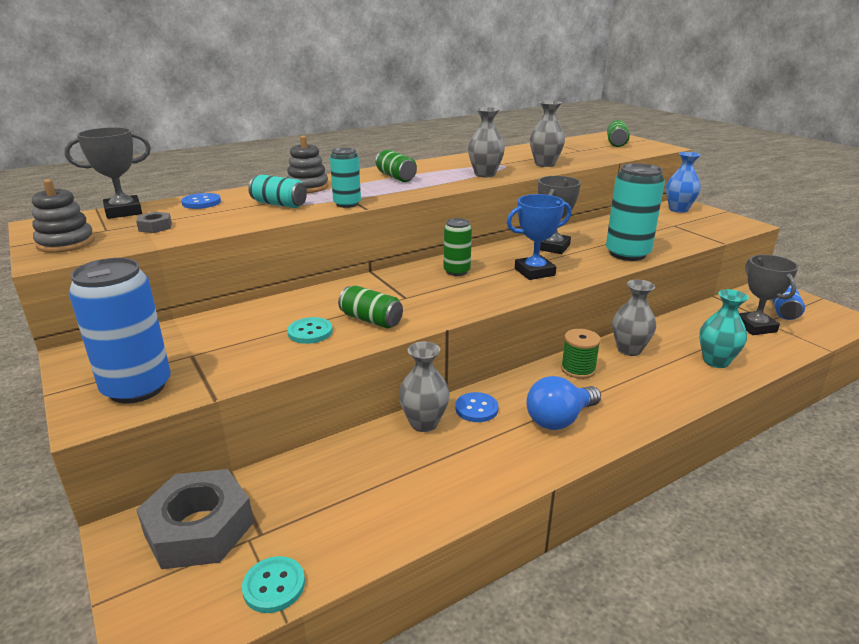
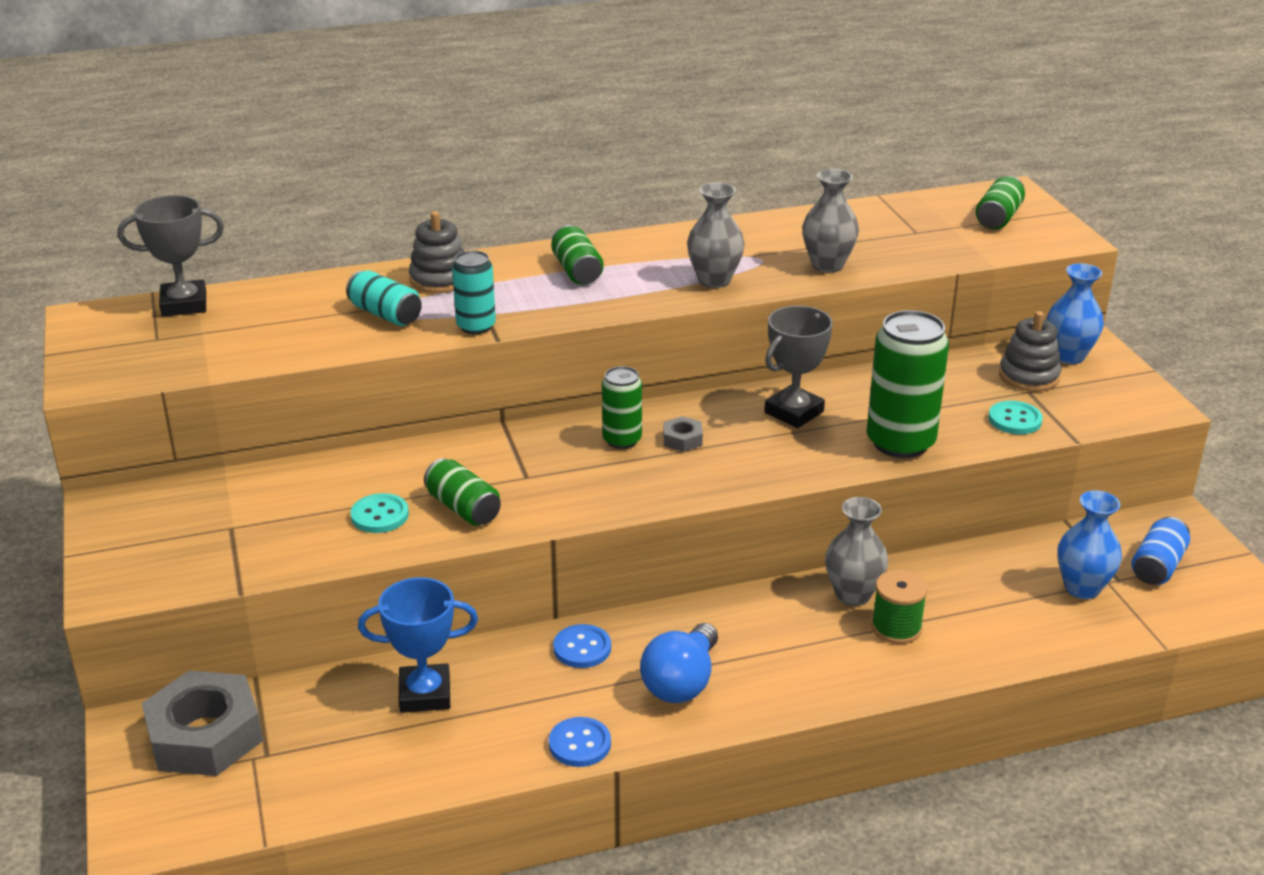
camera: 15 degrees right, 5 degrees up
grey stacking toy [32,179,95,253] -> grey stacking toy moved to [999,311,1061,392]
blue can [69,258,171,404] -> none
grey nut [136,212,172,233] -> grey nut moved to [663,416,703,452]
blue button [181,193,221,209] -> blue button moved to [549,717,611,767]
turquoise button [242,556,305,613] -> turquoise button moved to [988,401,1043,434]
grey vase [399,341,450,432] -> none
blue trophy [506,194,571,280] -> blue trophy moved to [358,577,478,713]
blue light bulb [526,376,601,430] -> blue light bulb turned 45 degrees counterclockwise [640,623,718,703]
green spool [561,329,601,379] -> green spool moved to [871,570,928,644]
turquoise can [606,163,665,261] -> green can [867,310,949,458]
turquoise vase [699,289,749,368] -> none
grey trophy [739,255,798,335] -> blue vase [1057,490,1122,599]

